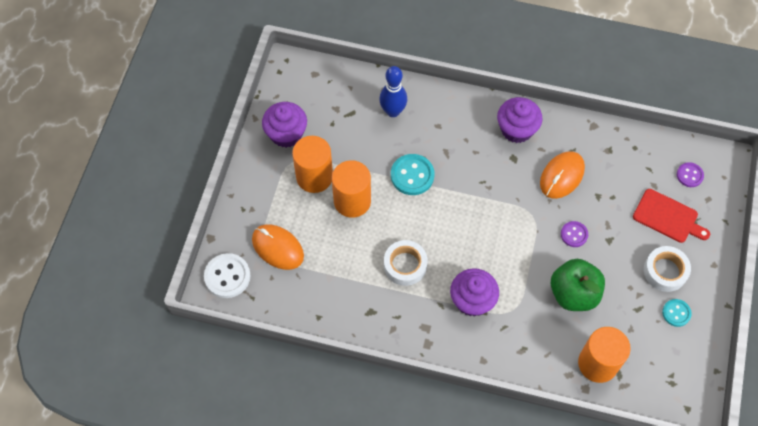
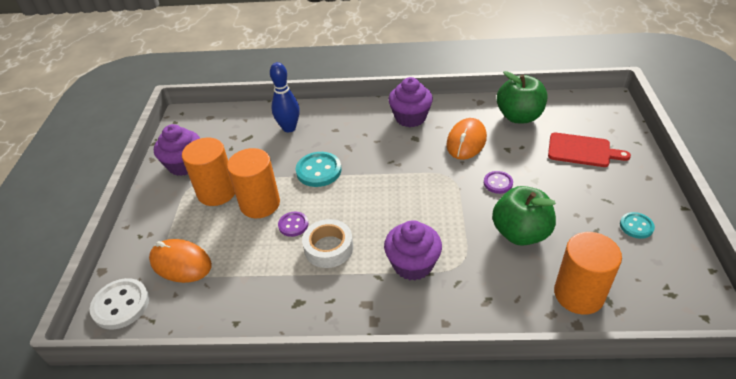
camera: 10 degrees left, 20 degrees down
white tape [644,246,691,292] -> none
purple button [677,162,704,187] -> purple button moved to [278,212,308,237]
none -> green apple [497,71,547,123]

